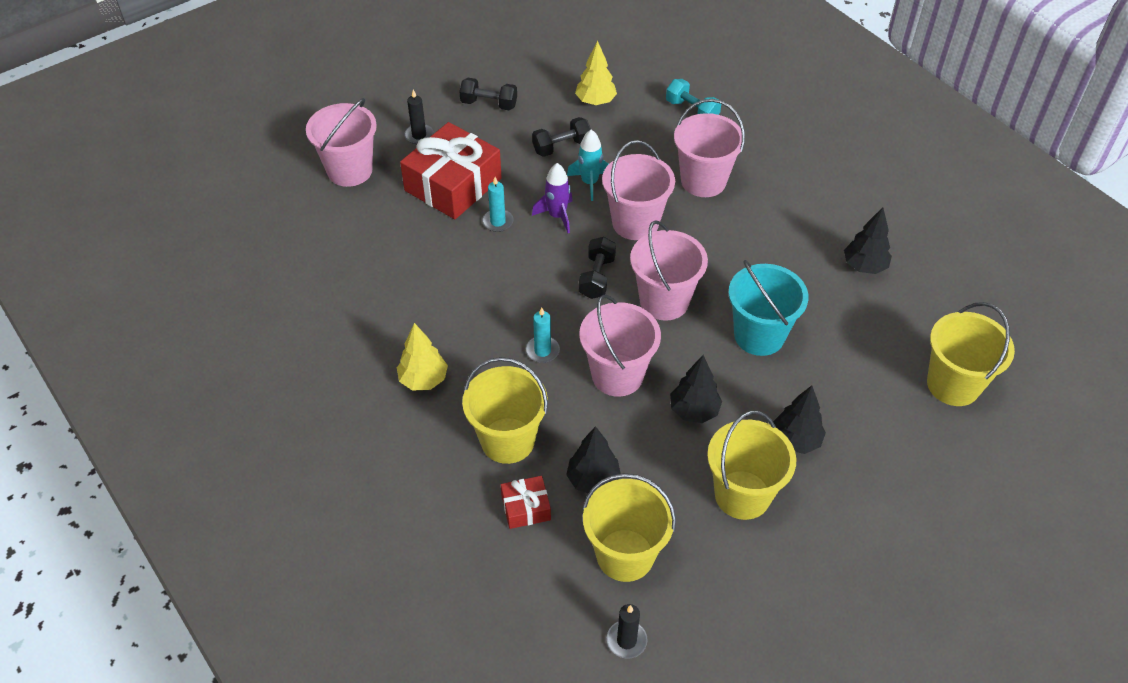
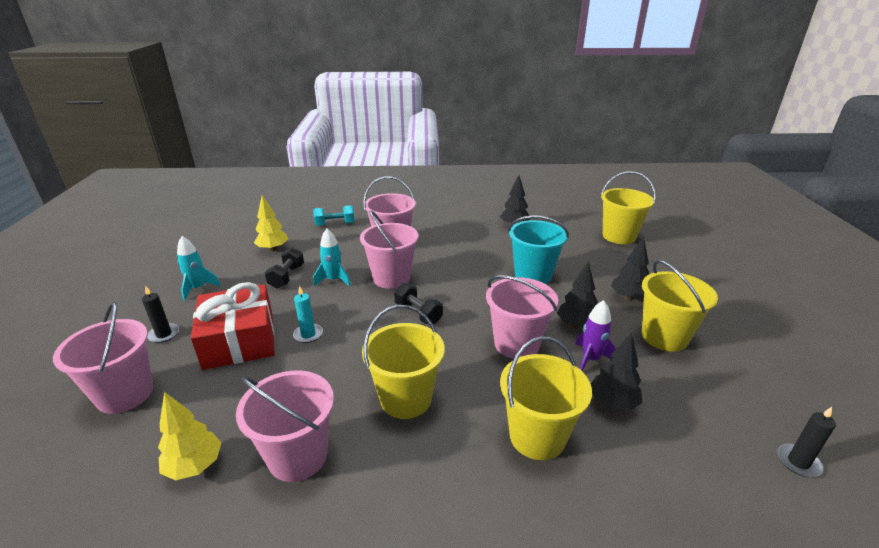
camera: 55 degrees left, 20 degrees down
yellow tree [397,323,448,391] -> yellow tree moved to [158,392,222,480]
black dumbbell [459,78,517,110] -> turquoise rocket [177,236,221,301]
red gift [501,476,551,529] -> none
turquoise candle [526,307,560,363] -> none
purple rocket [532,163,572,233] -> purple rocket moved to [575,300,616,371]
yellow bucket [582,473,676,582] -> yellow bucket moved to [362,305,445,419]
pink bucket [630,220,708,320] -> pink bucket moved to [236,370,334,482]

